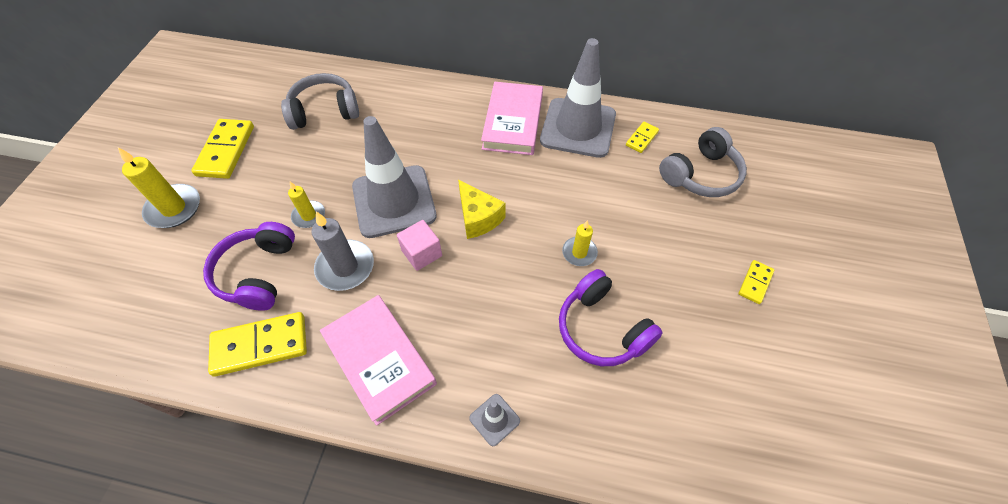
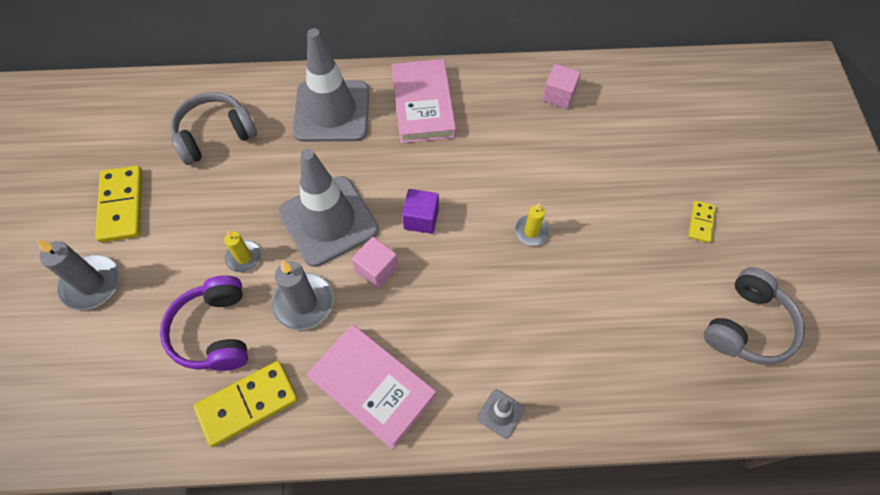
camera: 15 degrees left, 5 degrees up
yellow candle [118,147,200,228] -> grey candle [37,240,120,310]
yellow cheese [458,179,505,239] -> purple cube [402,189,439,234]
grey traffic cone [540,38,616,158] -> grey traffic cone moved to [293,28,369,142]
purple headphones [559,269,663,366] -> none
yellow domino [626,122,659,153] -> pink cube [542,64,581,109]
grey headphones [659,127,747,197] -> grey headphones moved to [704,267,805,364]

